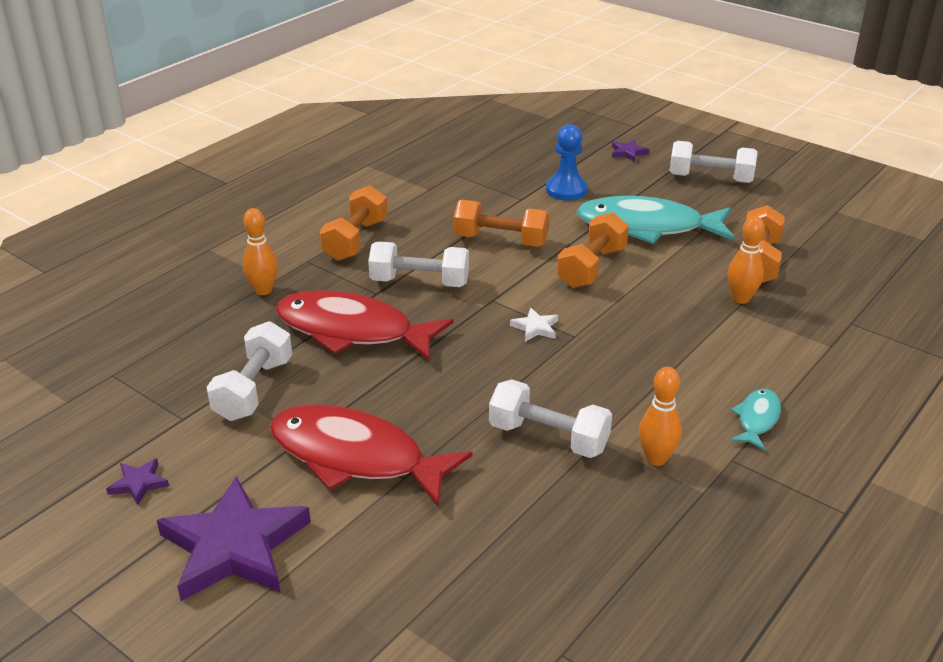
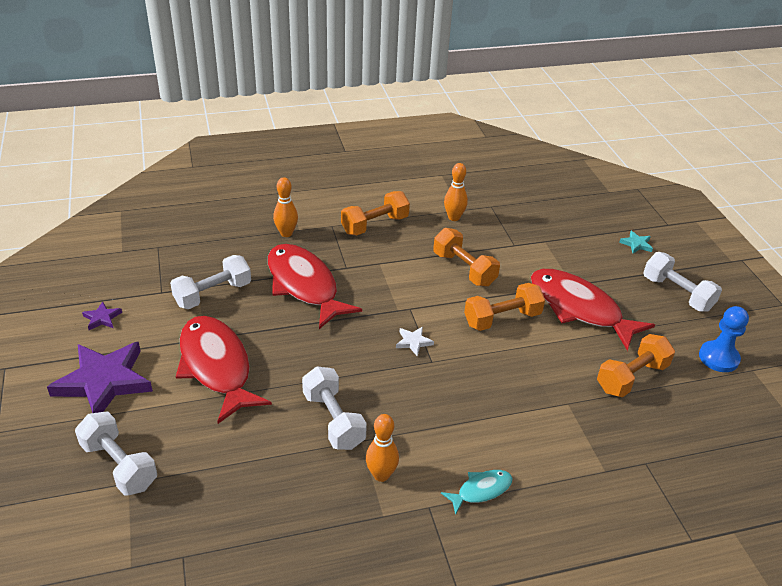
camera: 35 degrees right, 5 degrees up
white dumbbell [368,242,469,287] -> white dumbbell moved to [75,411,157,495]
blue pawn [546,124,588,201] -> blue pawn moved to [699,306,749,372]
turquoise fish [577,196,734,244] -> red fish [531,269,655,351]
purple star [612,140,649,162] -> turquoise star [619,231,653,253]
orange bowling pin [727,216,765,304] -> orange bowling pin moved to [444,163,468,221]

